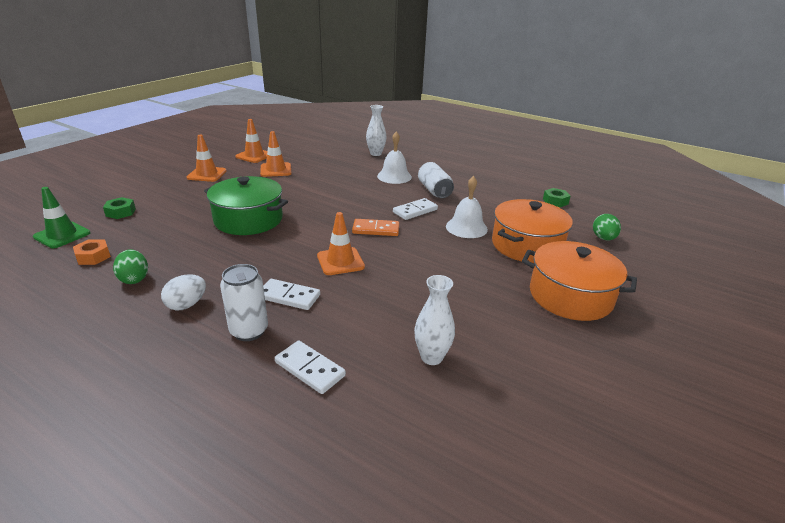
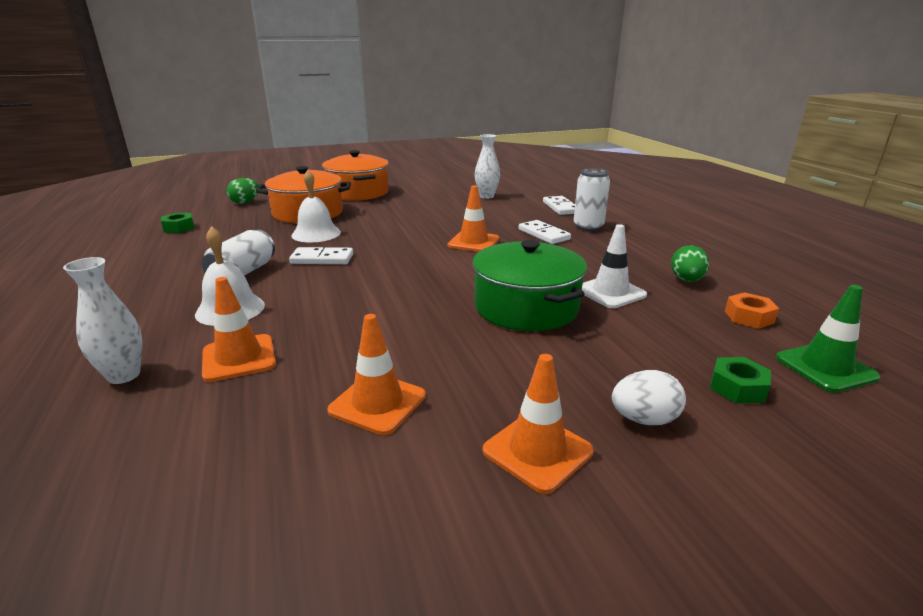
camera: 140 degrees left, 5 degrees down
white egg [161,274,206,311] -> white egg moved to [612,370,686,425]
orange traffic cone [235,119,267,163] -> orange traffic cone moved to [202,277,276,382]
orange domino [352,219,399,236] -> none
none -> white traffic cone [582,224,647,308]

